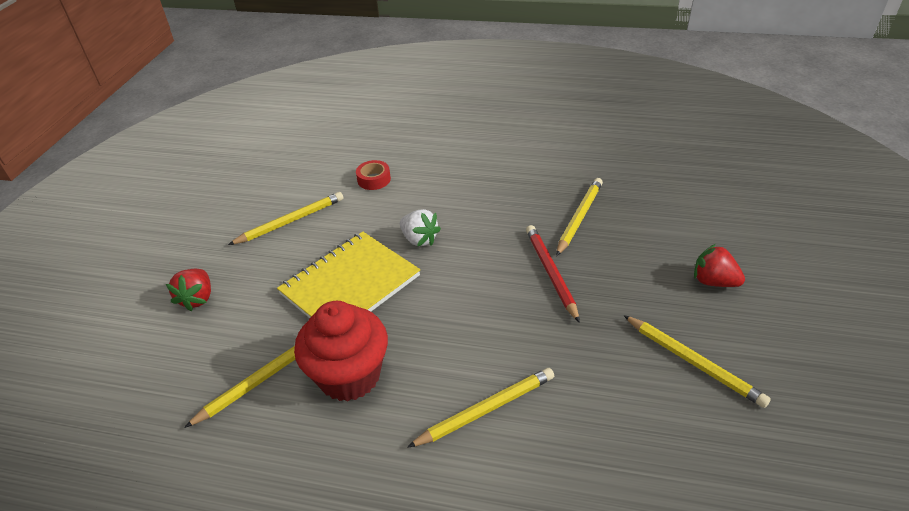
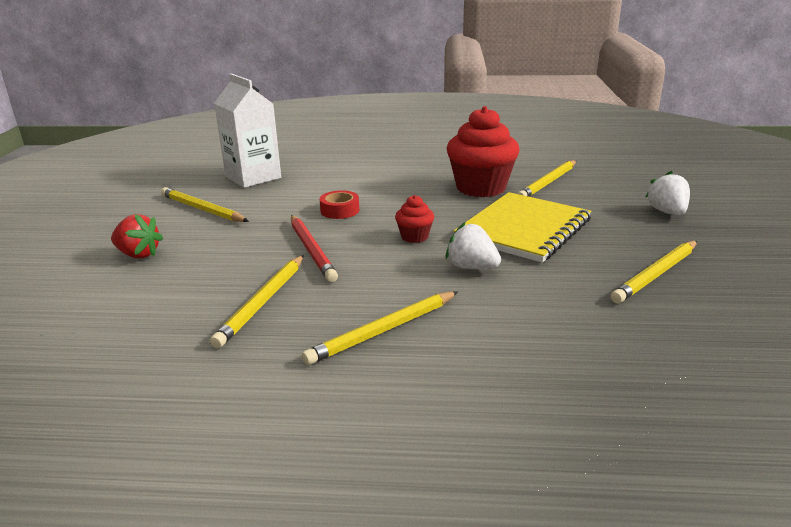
camera: 170 degrees right, 15 degrees down
red strawberry [166,269,211,311] -> white strawberry [645,171,690,216]
red tape [356,160,391,190] -> red tape moved to [320,190,359,219]
yellow pencil [407,368,554,448] -> yellow pencil moved to [302,291,458,365]
none -> white carton [214,73,281,188]
none -> red cupcake [395,195,434,243]

